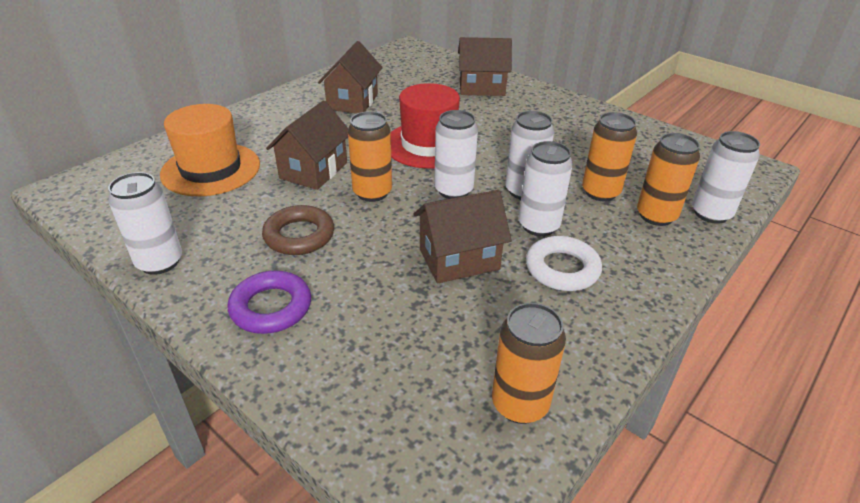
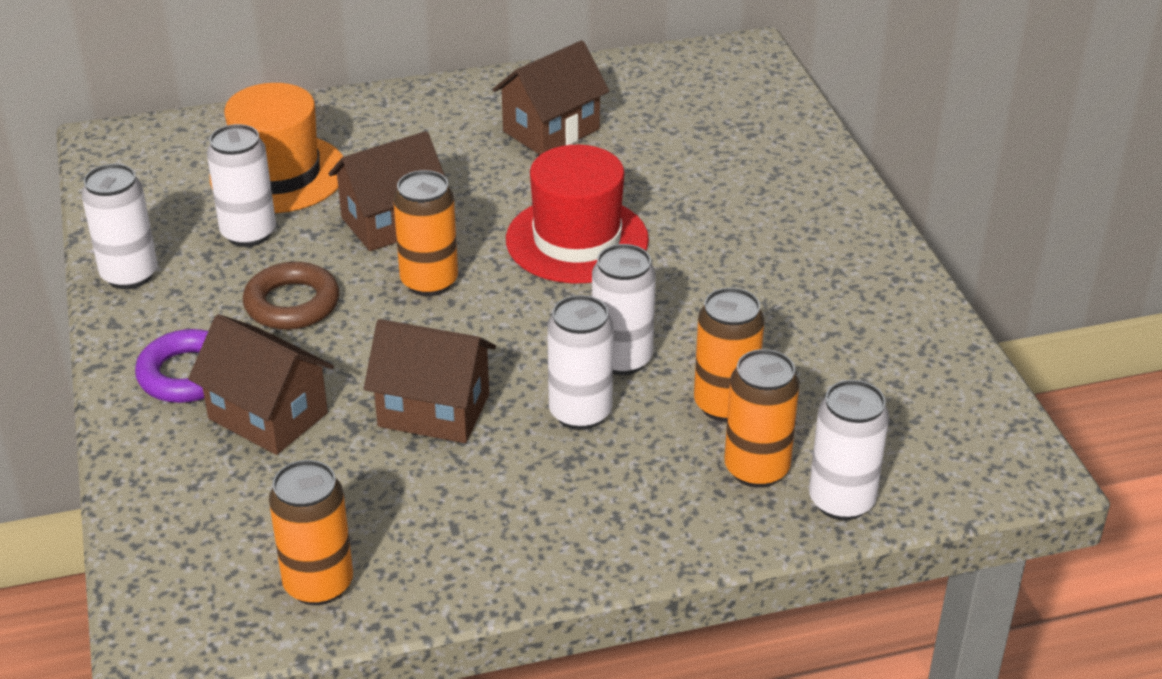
camera: 35 degrees right, 0 degrees up
white can [434,110,478,199] -> white can moved to [207,124,276,247]
brown house [458,37,512,96] -> brown house moved to [188,314,334,455]
white ring [526,236,602,291] -> none

